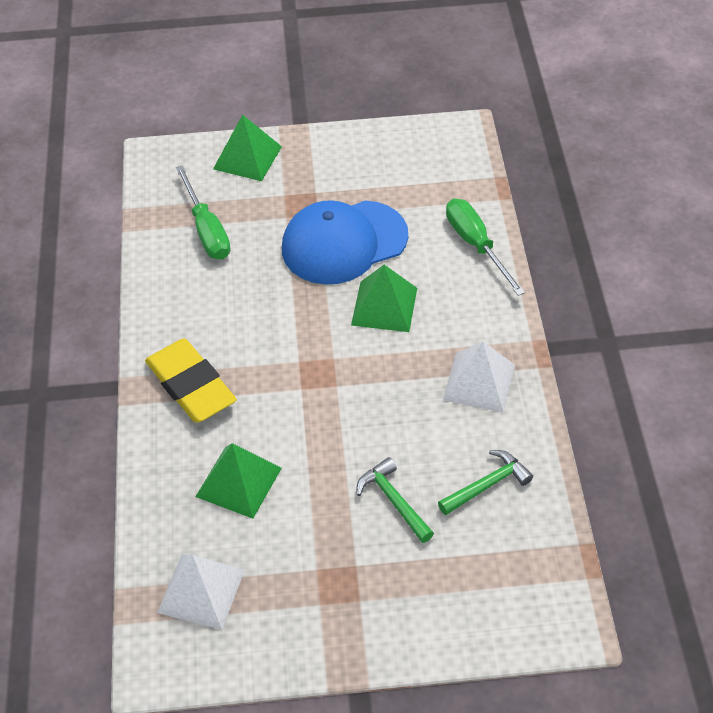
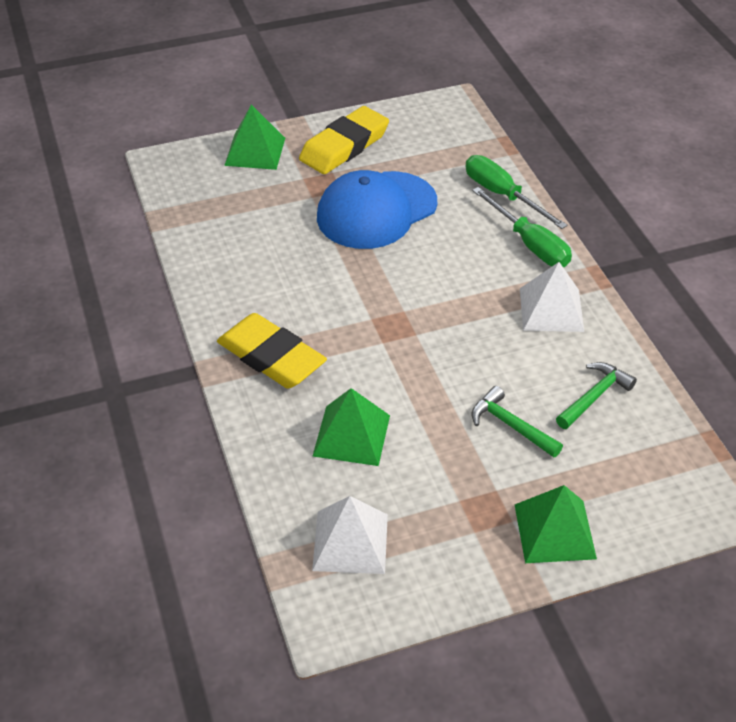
camera: 15 degrees left, 5 degrees down
green screwdriver [175,165,231,260] -> green screwdriver moved to [472,187,572,267]
green pyramid [351,265,417,332] -> green pyramid moved to [515,485,597,563]
none -> yellow eraser [299,106,389,174]

